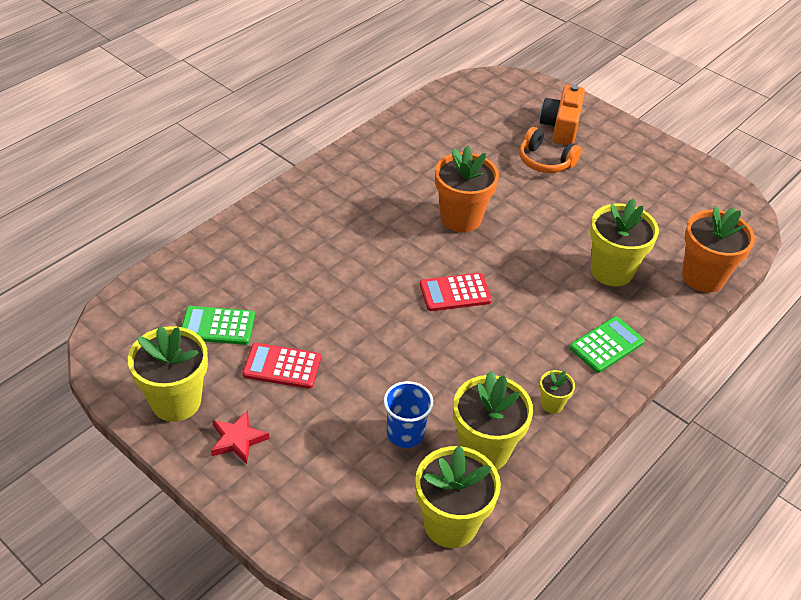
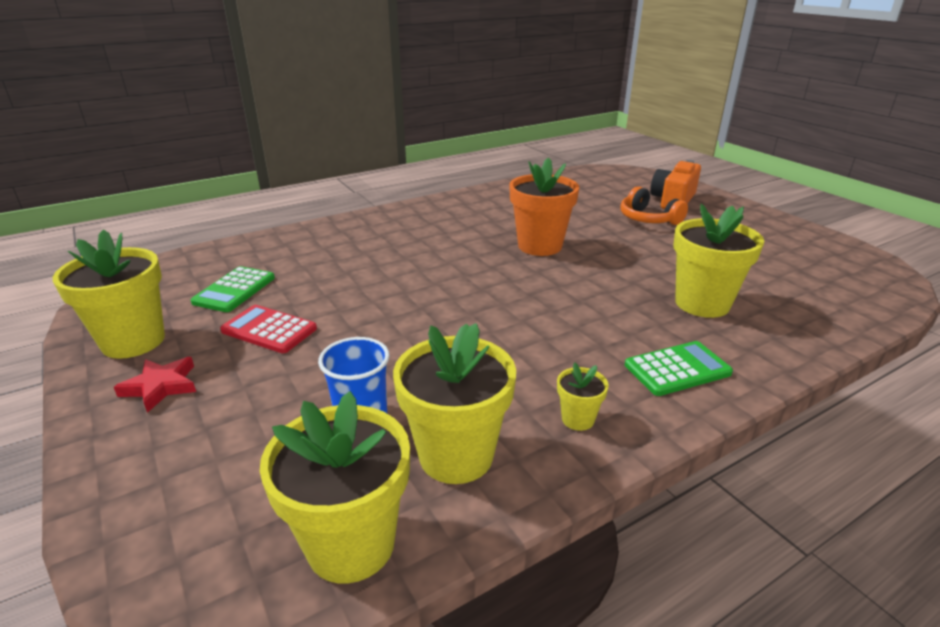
camera: 20 degrees right, 15 degrees down
green calculator [182,306,255,345] -> green calculator turned 90 degrees counterclockwise [191,266,275,312]
red calculator [420,273,492,311] -> none
orange flower pot [682,206,755,293] -> none

